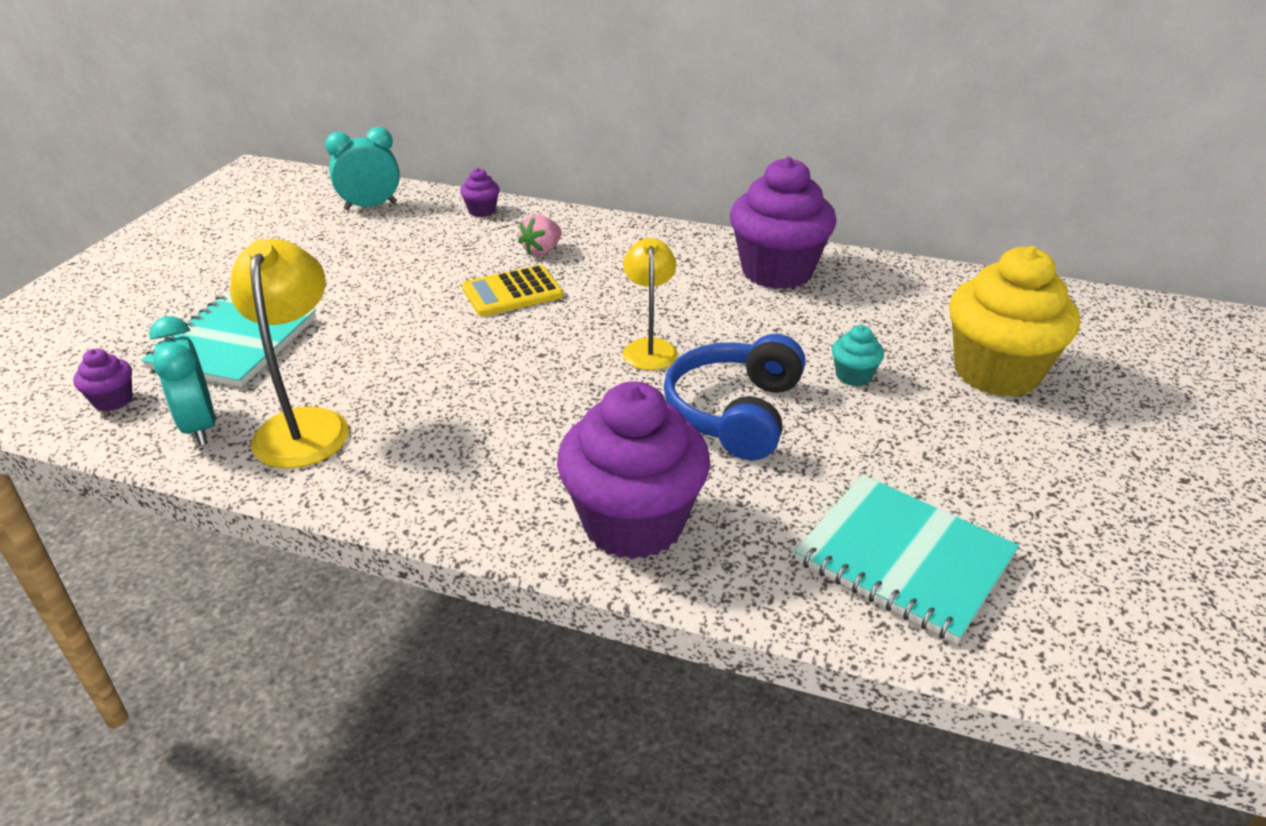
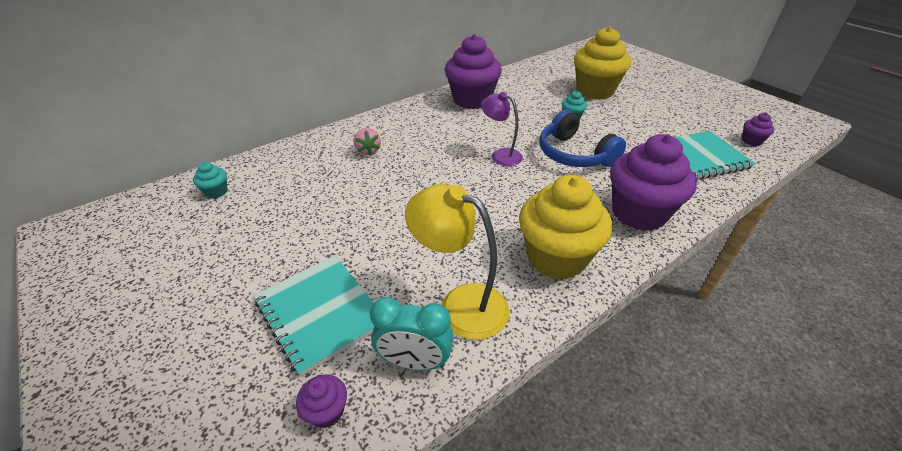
camera: 55 degrees left, 5 degrees up
turquoise clock [325,127,400,210] -> turquoise cupcake [193,162,228,198]
purple cupcake [460,168,500,217] -> purple cupcake moved to [742,113,774,146]
yellow calculator [462,265,563,316] -> none
yellow lamp [623,238,678,370] -> purple lamp [481,92,523,166]
none -> yellow cupcake [519,175,612,280]

